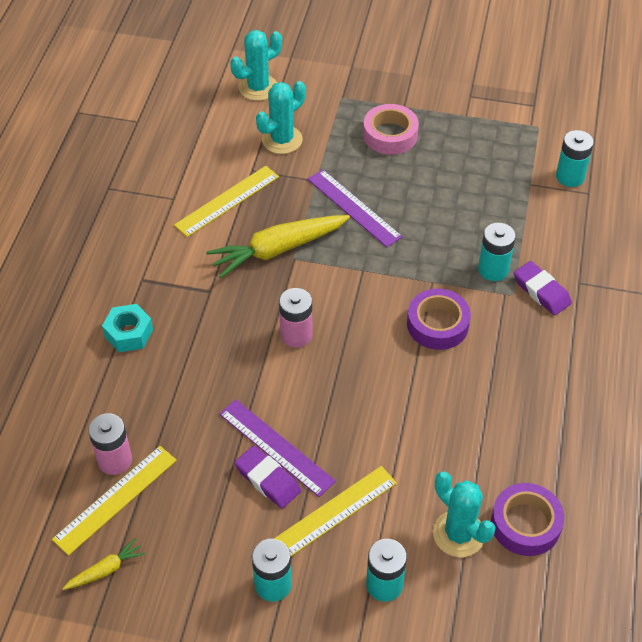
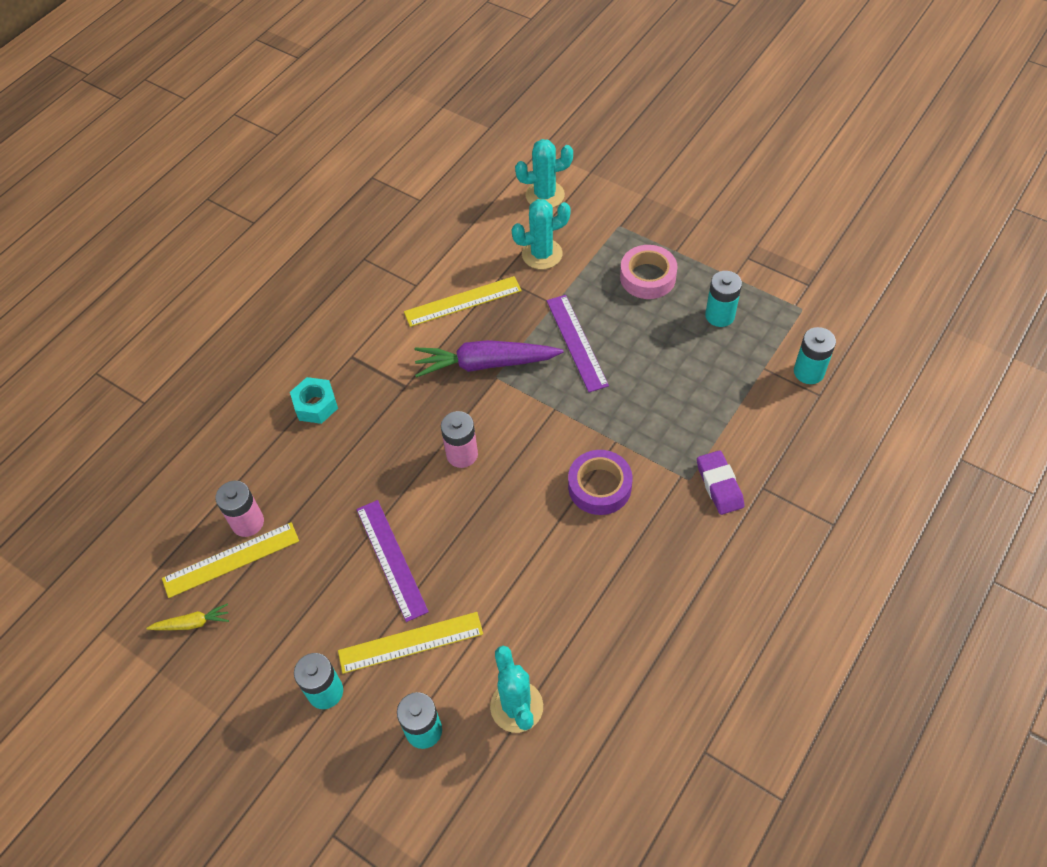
camera: 25 degrees right, 5 degrees up
yellow carrot [206,215,350,278] -> purple carrot [414,340,564,378]
purple eraser [234,446,301,509] -> none
turquoise battery [478,223,516,281] -> turquoise battery moved to [705,271,742,327]
purple tape [491,483,564,556] -> none

